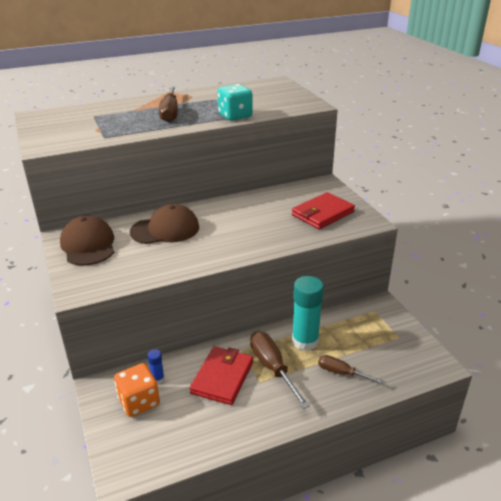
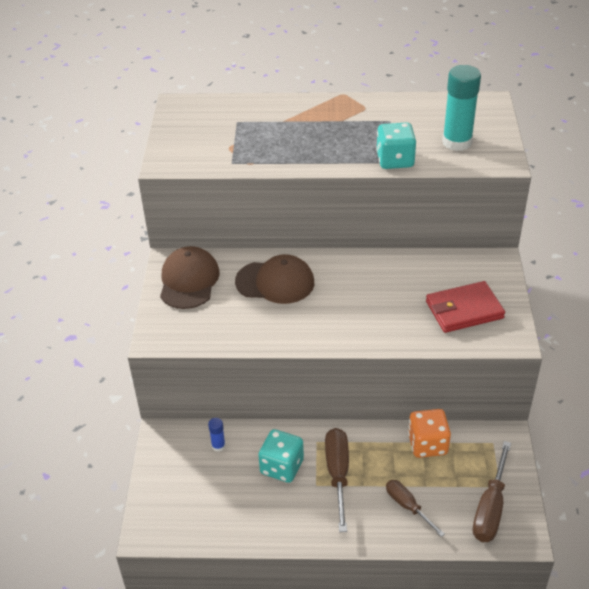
camera: 25 degrees right, 10 degrees up
orange dice [114,363,160,417] -> orange dice moved to [408,409,451,458]
brown screwdriver [159,86,178,122] -> brown screwdriver moved to [473,441,511,542]
red wallet [190,347,253,405] -> turquoise dice [258,429,304,483]
turquoise glue stick [292,276,324,351] -> turquoise glue stick moved to [442,65,481,151]

